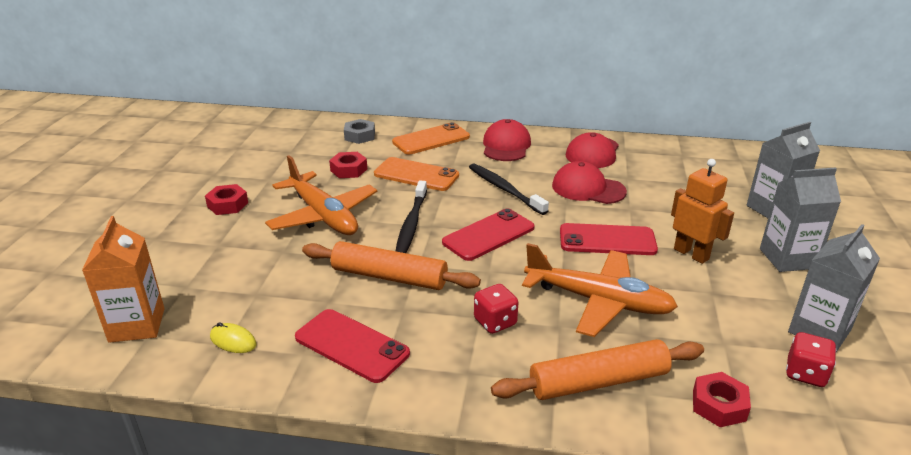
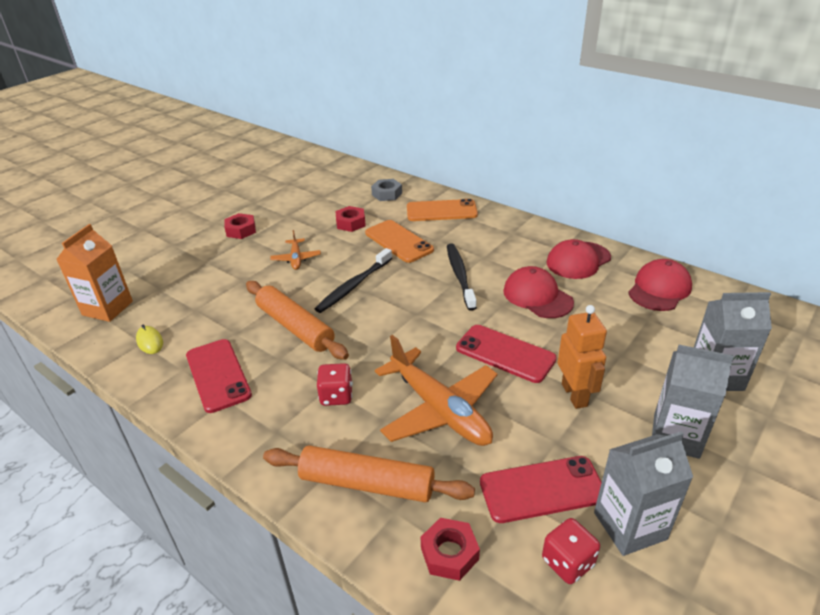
camera: 30 degrees right, 5 degrees up
orange plane [265,155,377,235] -> orange plane [270,230,321,270], size x0.49
red phone [442,208,535,261] -> red phone moved to [480,456,602,523]
red cap [483,119,531,161] -> red cap moved to [628,259,692,311]

